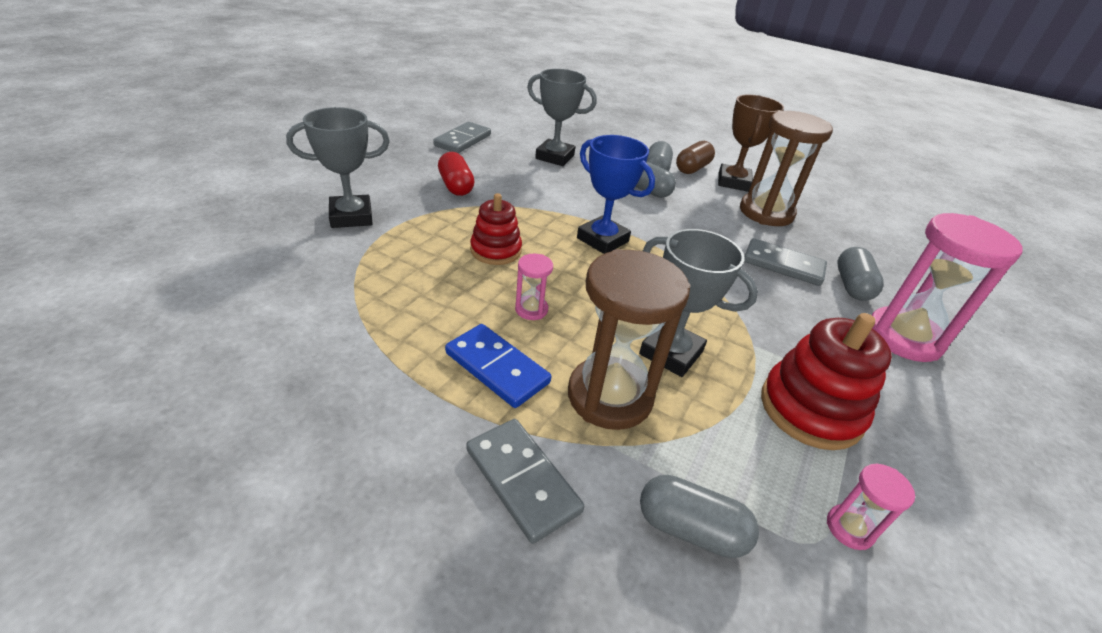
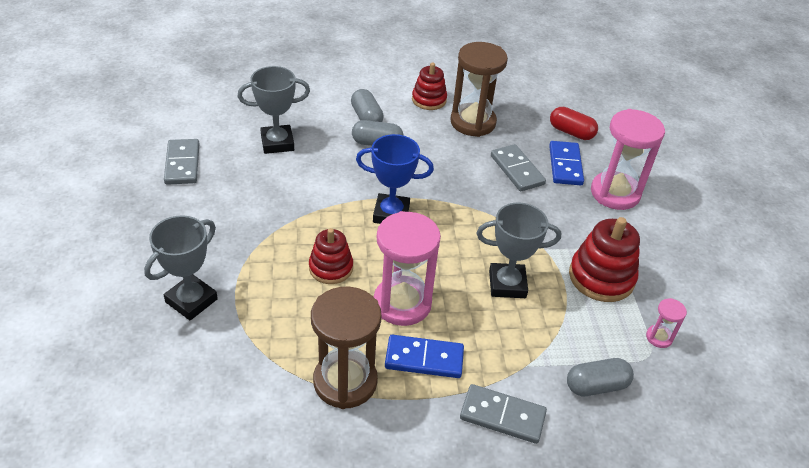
camera: 35 degrees left, 5 degrees up
red capsule [438,152,475,196] -> red capsule moved to [550,107,598,140]
pink hourglass [515,254,553,320] -> pink hourglass [374,211,441,326], size x2.23
brown hourglass [568,249,690,430] -> brown hourglass moved to [311,287,382,409]
brown capsule [676,141,715,174] -> none
brown trophy [718,95,784,192] -> red stacking toy [412,63,447,110]
grey domino [744,238,827,286] -> grey domino turned 75 degrees clockwise [491,144,546,191]
grey capsule [837,247,884,301] -> blue domino [549,141,584,185]

